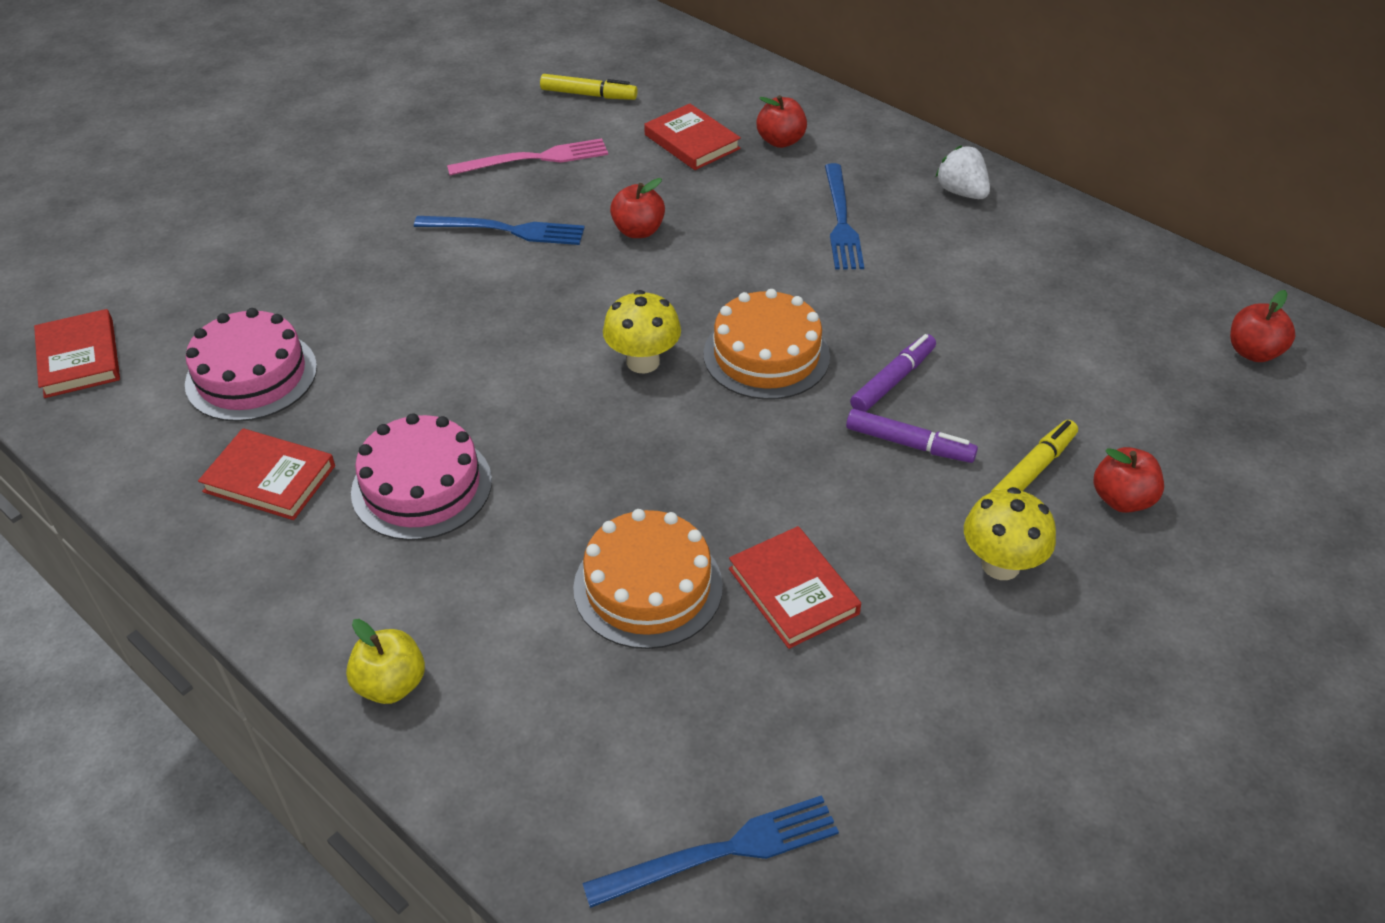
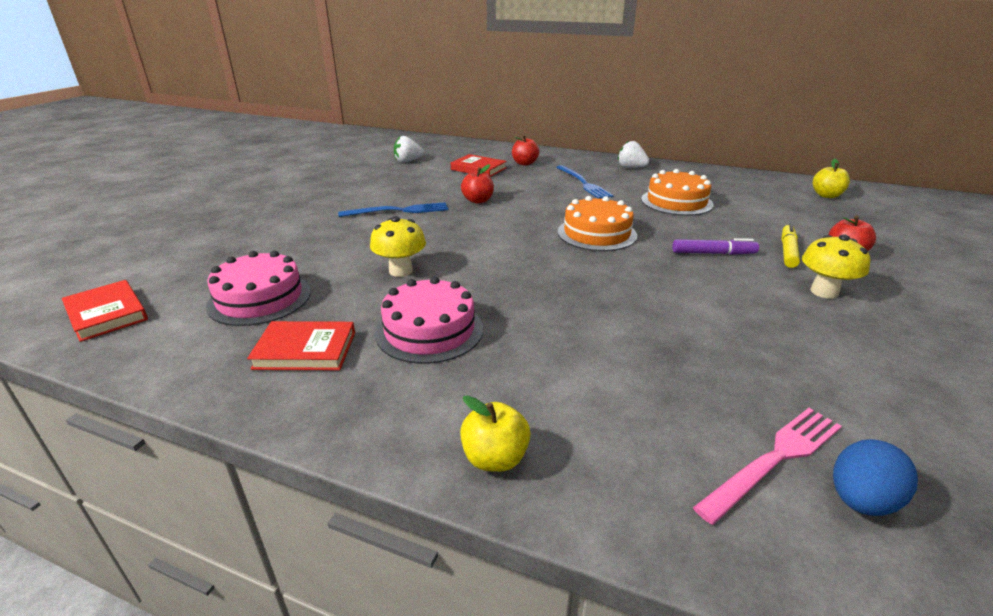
camera: 20 degrees left, 15 degrees down
pink fork [447,138,608,175] -> pink fork moved to [693,408,842,525]
yellow marker [540,74,638,100] -> white strawberry [394,136,424,163]
orange cake [573,509,723,649] -> orange cake moved to [641,169,713,216]
blue fork [582,795,839,908] -> blue egg [833,439,918,516]
yellow mushroom [603,290,681,373] -> yellow mushroom moved to [370,216,426,277]
red book [729,526,861,649] -> none
purple marker [850,334,936,412] -> none
red apple [1230,290,1296,362] -> yellow apple [813,159,850,198]

